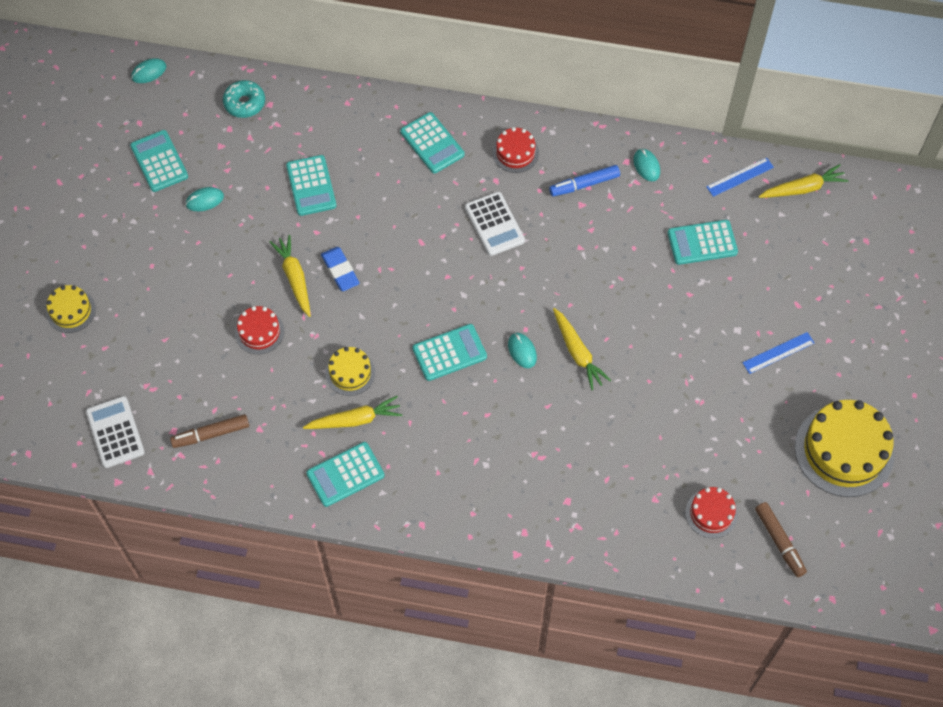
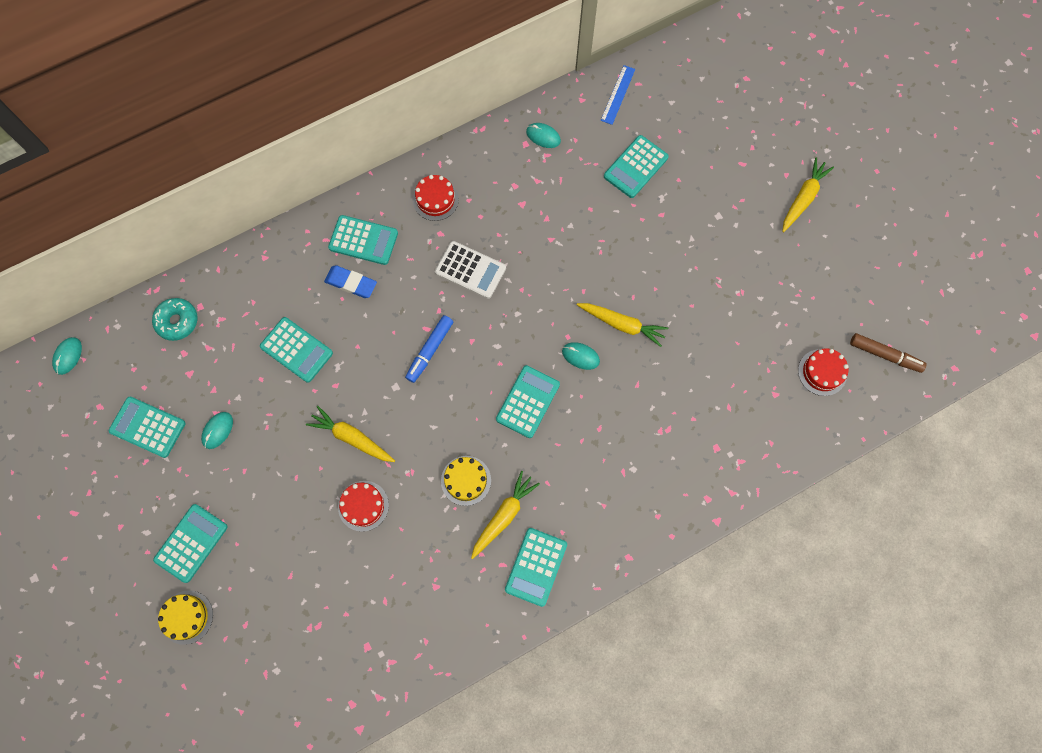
camera: 40 degrees left, 10 degrees up
white calculator [86,396,145,468] -> none
brown marker [170,414,249,448] -> none
blue eraser [321,247,360,291] -> blue eraser moved to [324,265,377,298]
blue marker [549,165,620,196] -> blue marker moved to [405,315,453,383]
blue ruler [742,332,814,374] -> none
yellow carrot [758,164,849,198] -> yellow carrot moved to [782,157,834,232]
yellow cake [795,400,894,497] -> none
none -> turquoise calculator [153,504,228,583]

